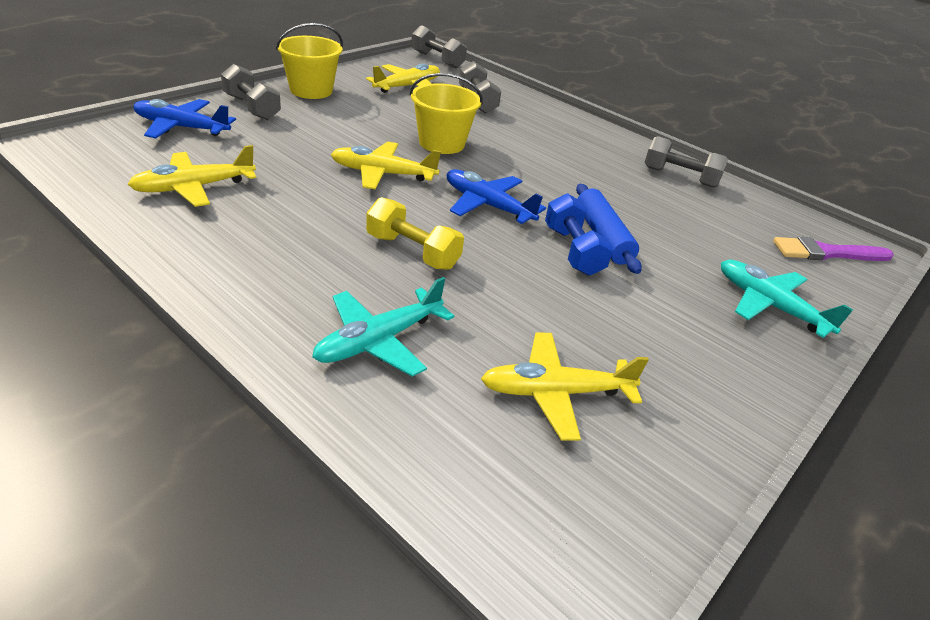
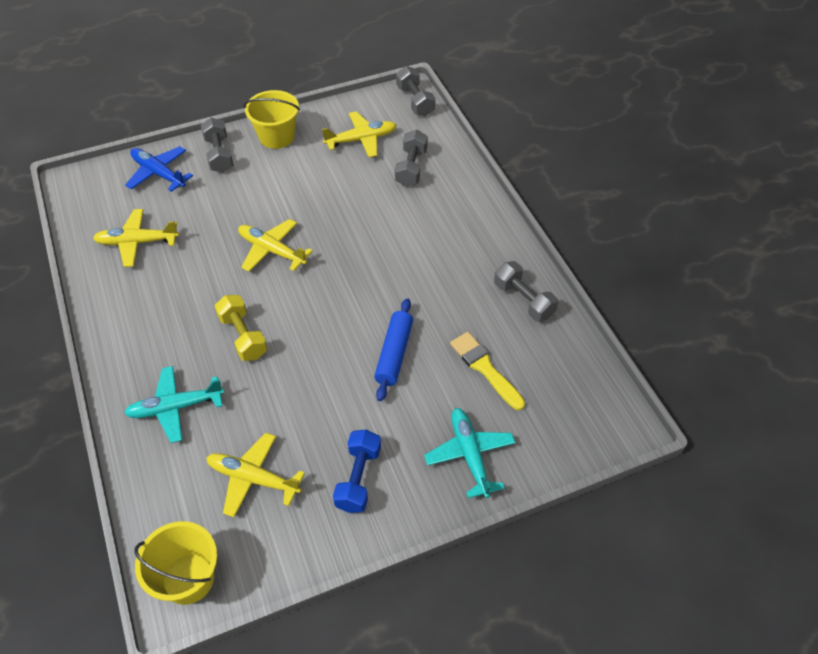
camera: 30 degrees right, 15 degrees up
yellow bucket [410,73,483,154] -> yellow bucket moved to [134,521,217,605]
blue plane [447,169,546,224] -> none
blue dumbbell [545,193,614,276] -> blue dumbbell moved to [333,430,381,513]
purple brush [773,237,894,261] -> none
none -> yellow brush [450,332,525,410]

